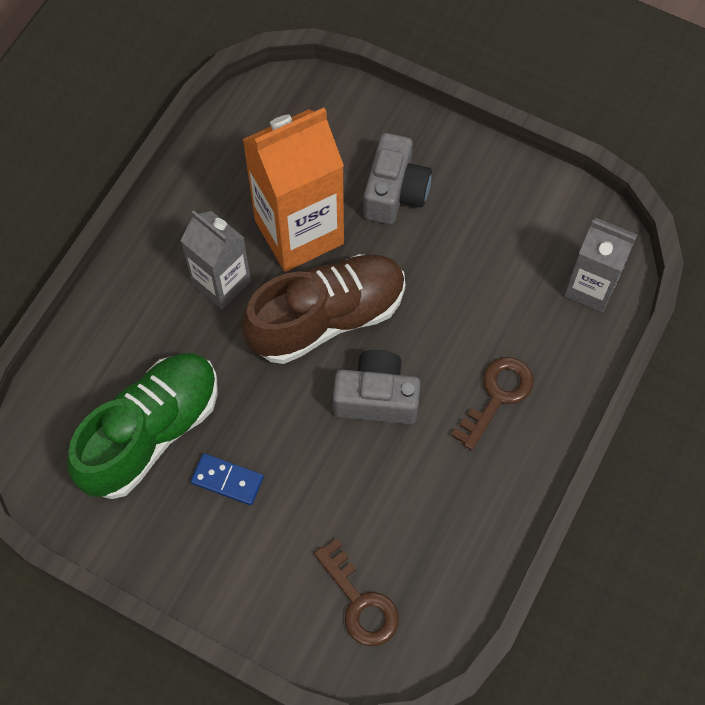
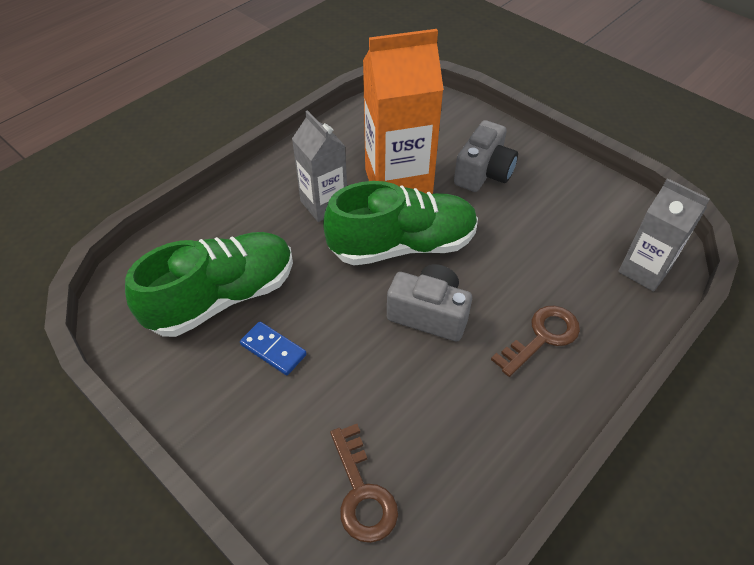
camera: 15 degrees right, 15 degrees down
brown shoe [241,254,405,364] -> green shoe [323,181,478,266]

